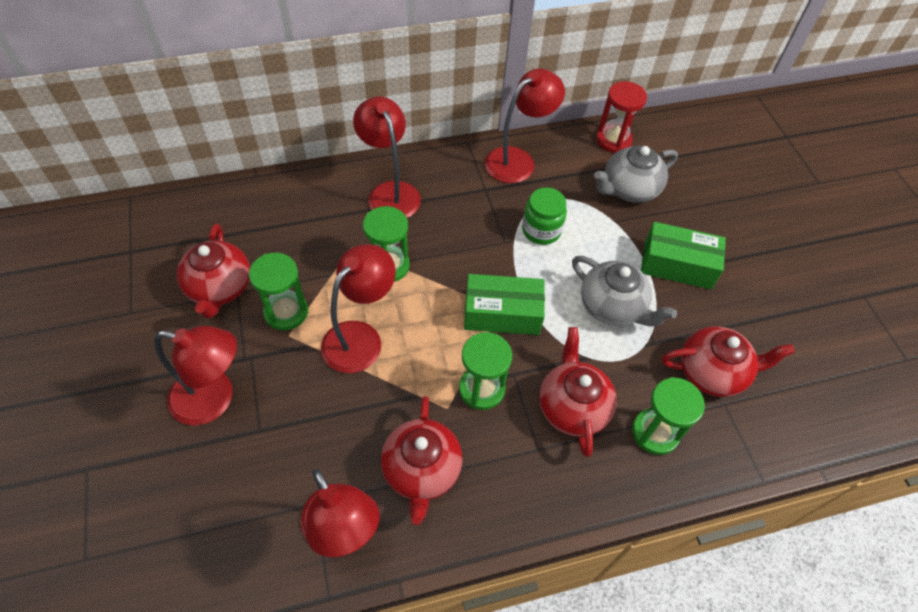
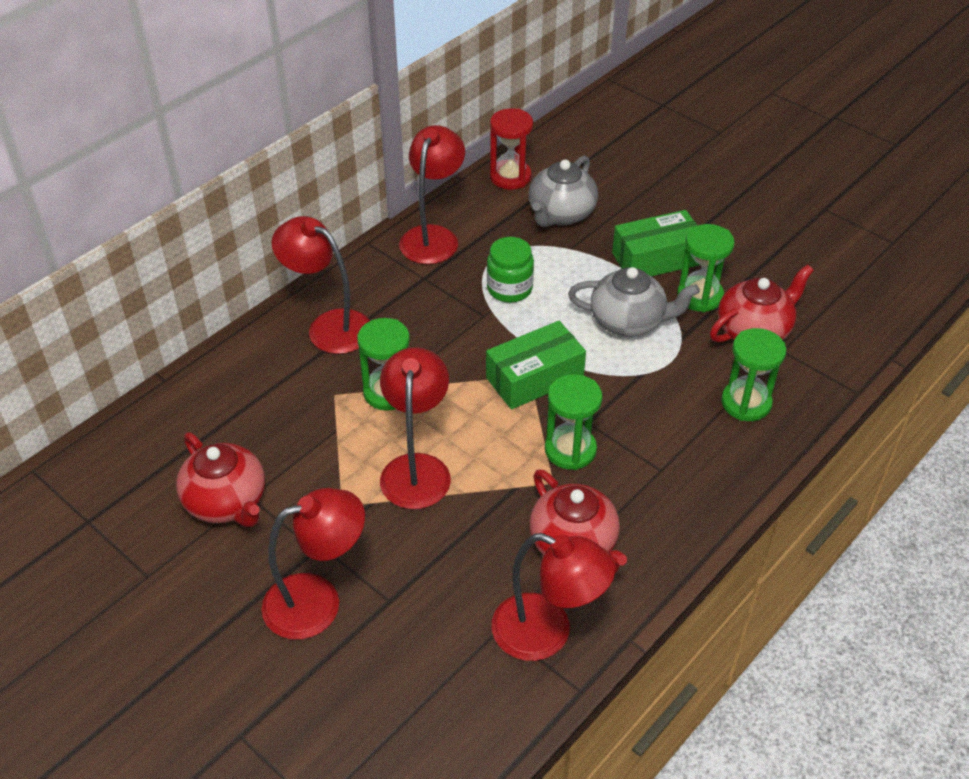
camera: 30 degrees left, 10 degrees down
green hourglass [249,253,308,330] -> green hourglass moved to [677,224,735,312]
red teapot [539,327,617,457] -> none

